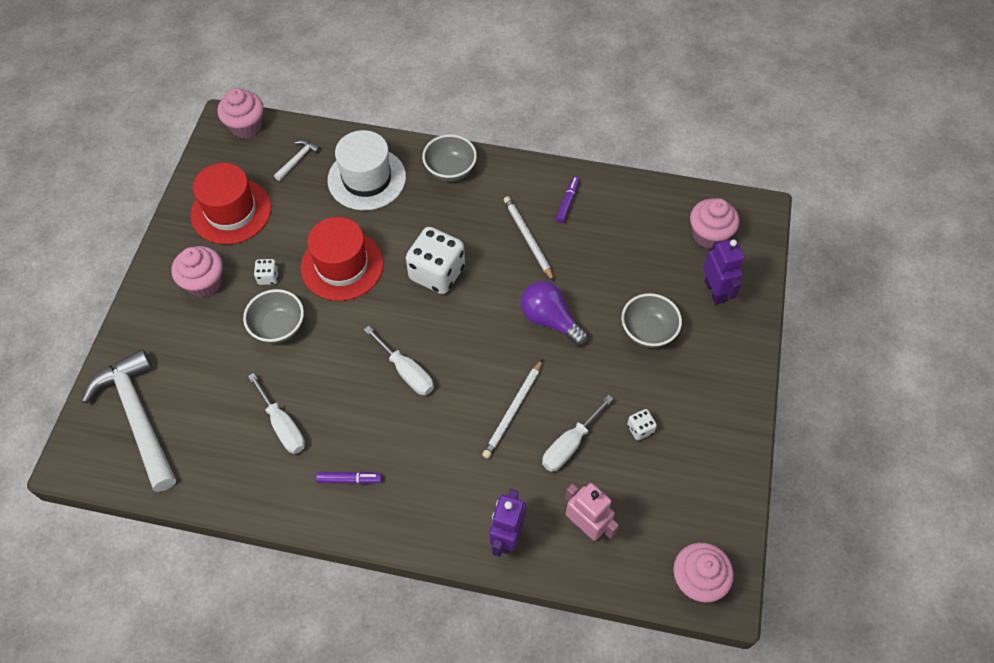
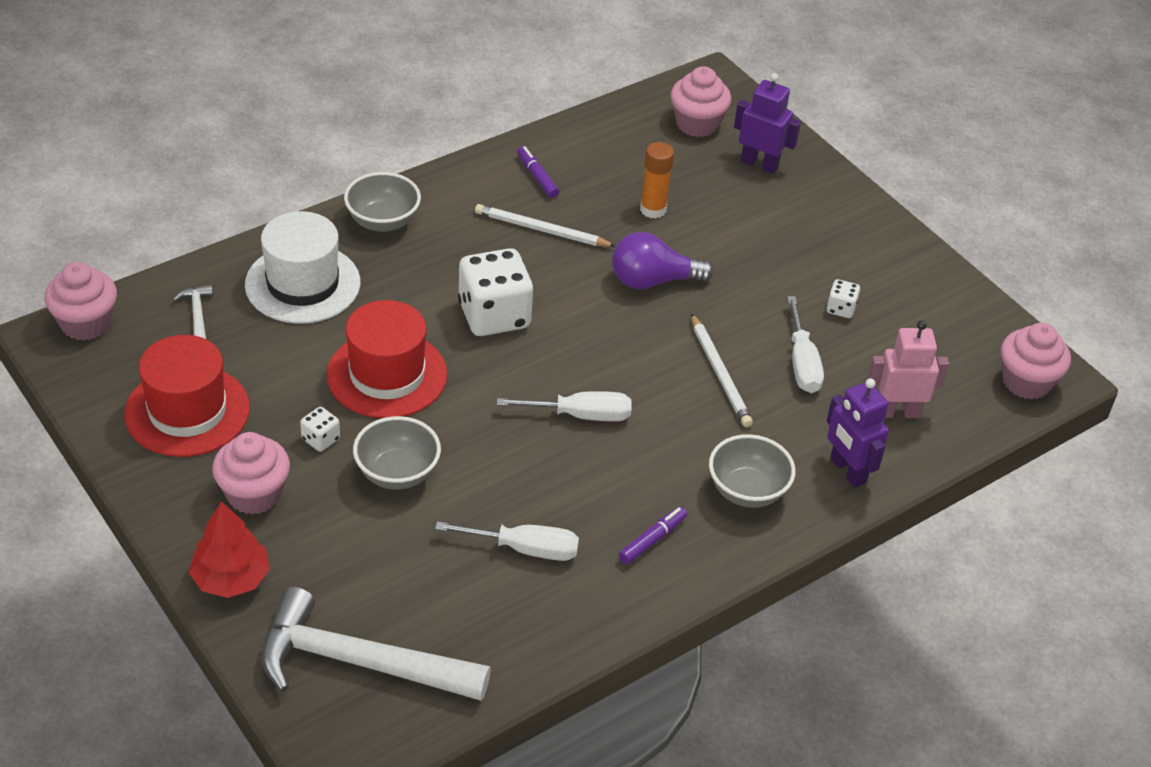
camera: 50 degrees left, 15 degrees down
grey bowl [621,293,682,348] -> grey bowl moved to [709,434,796,508]
none -> red tree [189,501,270,598]
none -> orange glue stick [640,142,674,219]

